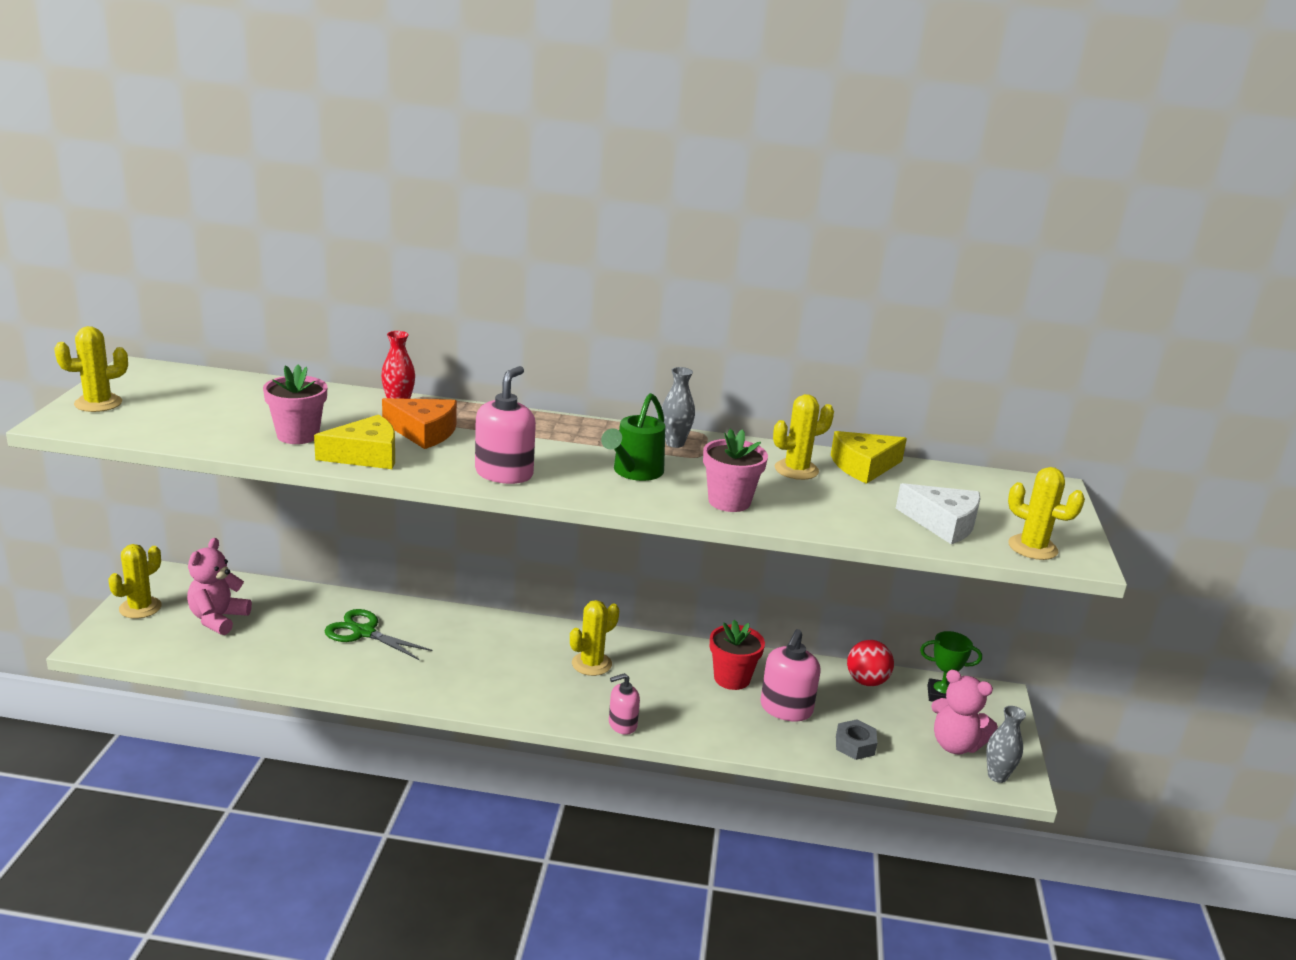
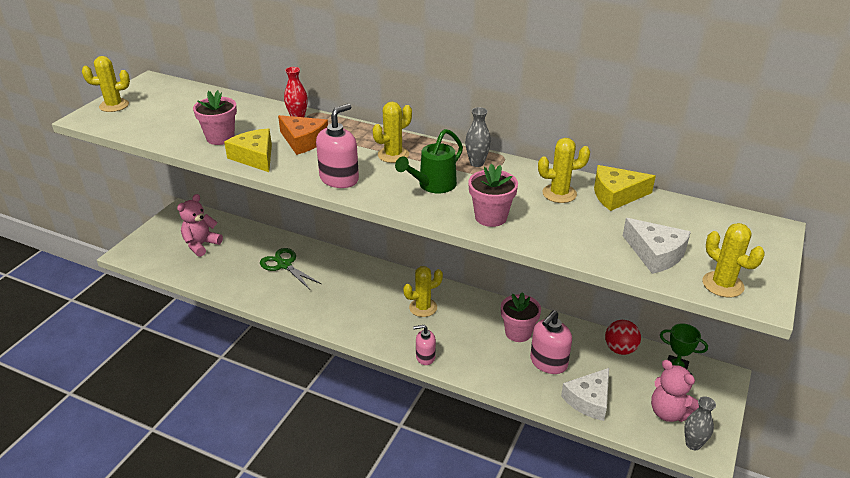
camera: 20 degrees right, 10 degrees up
yellow cactus [108,544,162,619] -> yellow cactus moved to [373,102,412,163]
yellow cheese [314,415,395,469] -> yellow cheese turned 120 degrees counterclockwise [224,128,272,172]
red flower pot [710,620,765,690] -> pink flower pot [501,292,541,342]
grey nut [836,719,877,760] -> white cheese [561,368,609,421]

